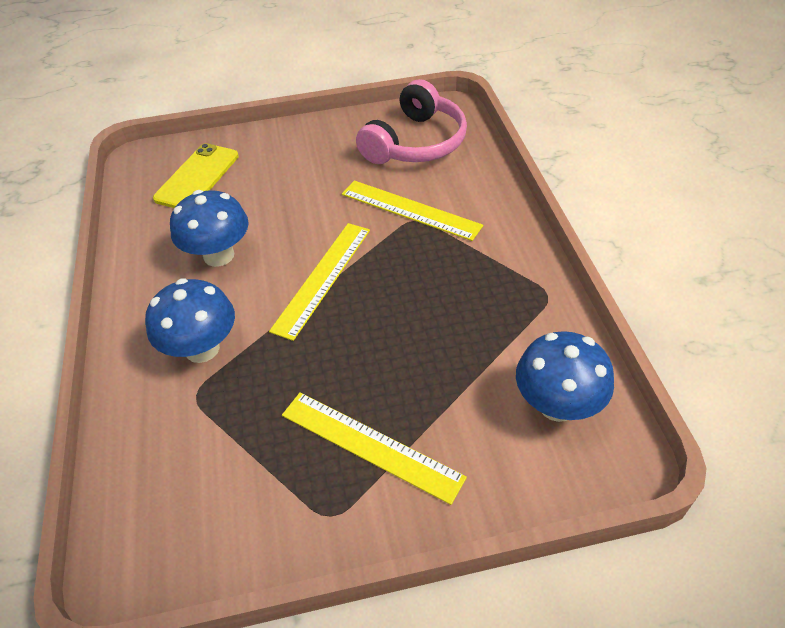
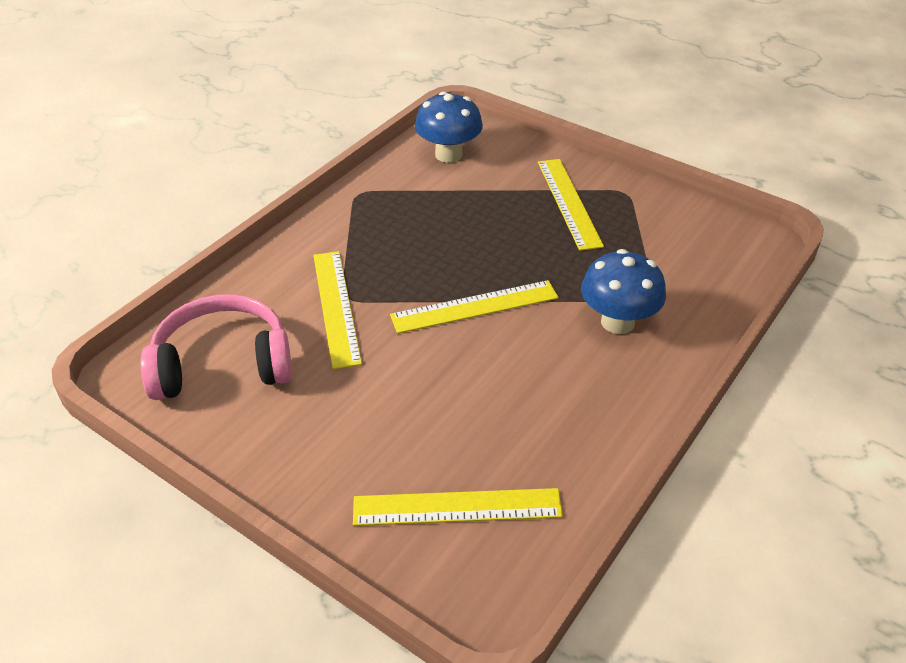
camera: 135 degrees left, 5 degrees down
yellow phone [153,143,239,208] -> yellow ruler [353,488,563,526]
blue mushroom [170,190,249,267] -> none

